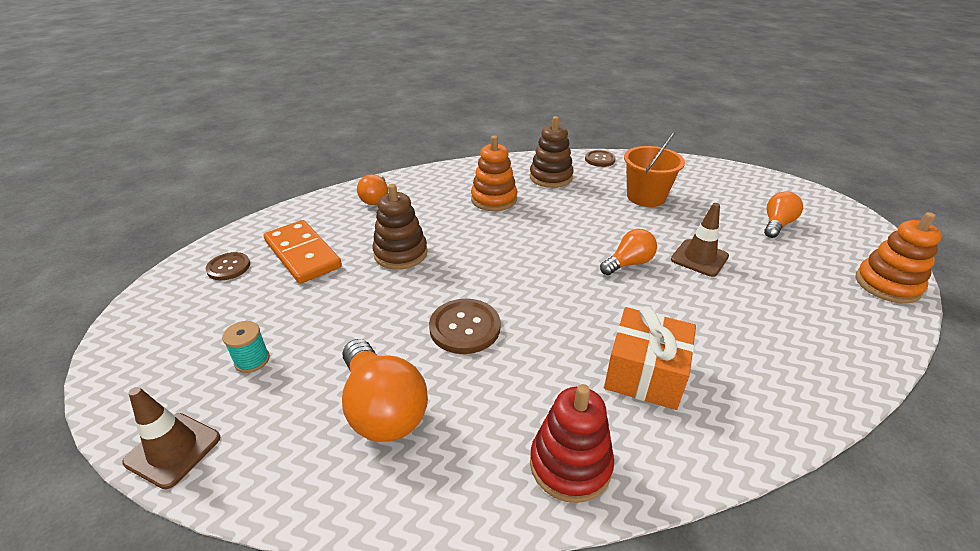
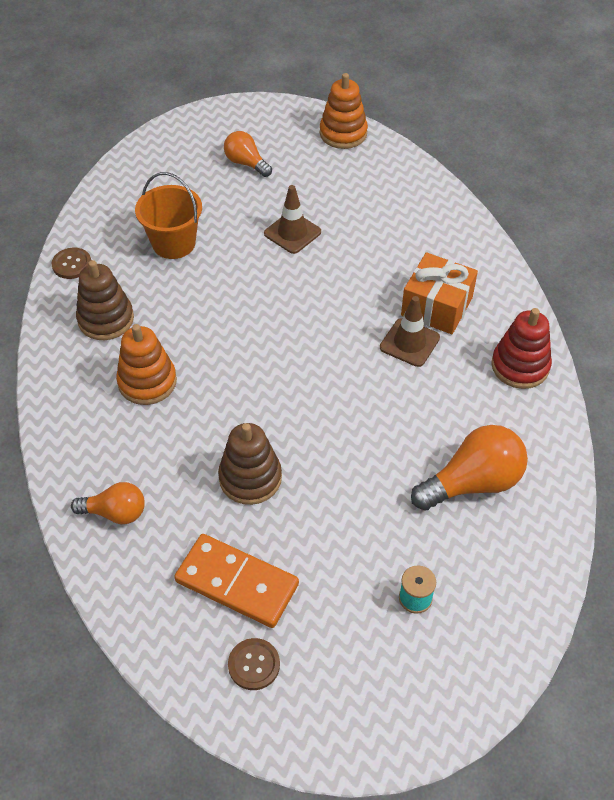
camera: 85 degrees left, 15 degrees up
brown traffic cone [122,387,220,489] -> brown traffic cone moved to [380,296,440,367]
orange domino [264,220,342,284] -> orange domino turned 60 degrees clockwise [174,534,299,628]
brown button [429,299,501,354] -> none
orange light bulb [600,229,657,275] -> none

